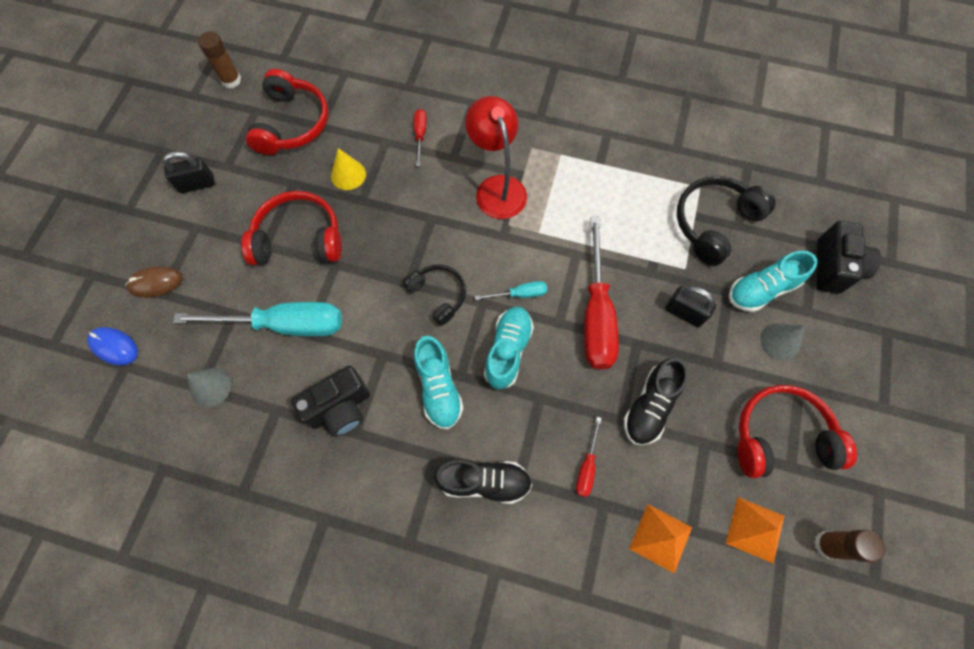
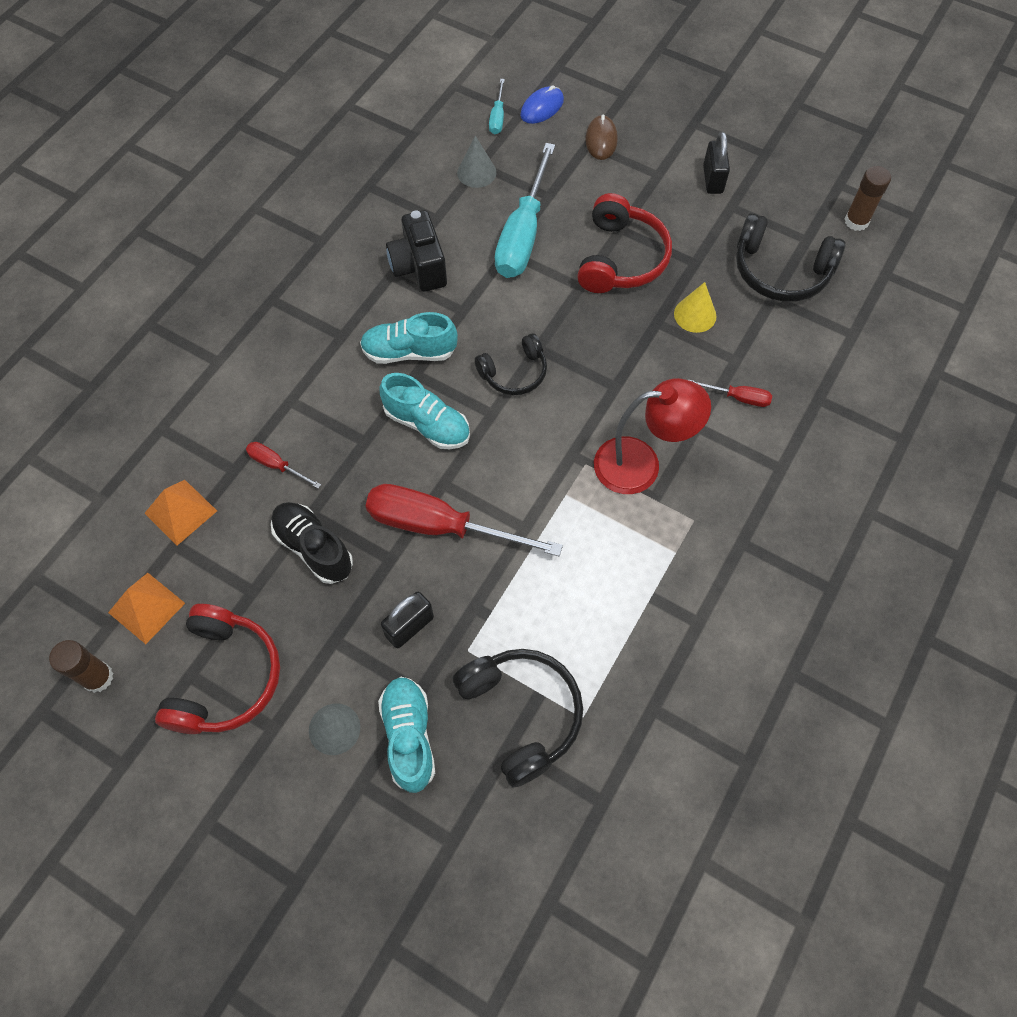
camera: 105 degrees right, 5 degrees down
red headphones [246,69,329,155] -> black headphones [736,213,846,302]
black shoe [433,459,532,504] -> none
turquoise screwdriver [475,281,547,300] -> turquoise screwdriver moved to [489,79,505,134]
black camera [816,221,881,294] -> none

